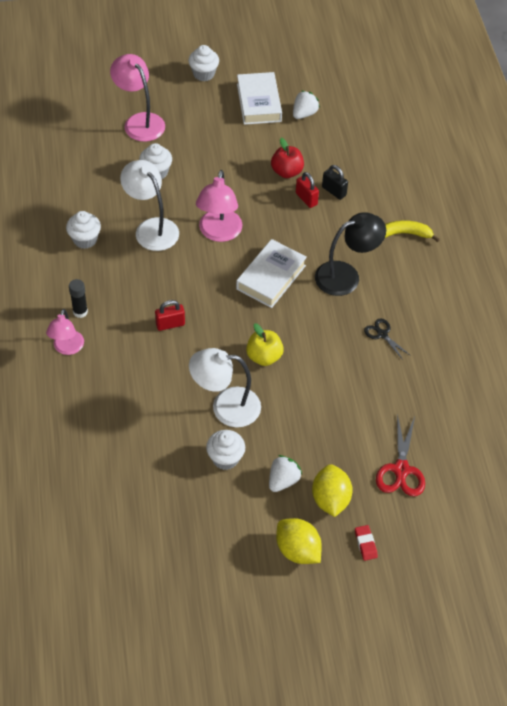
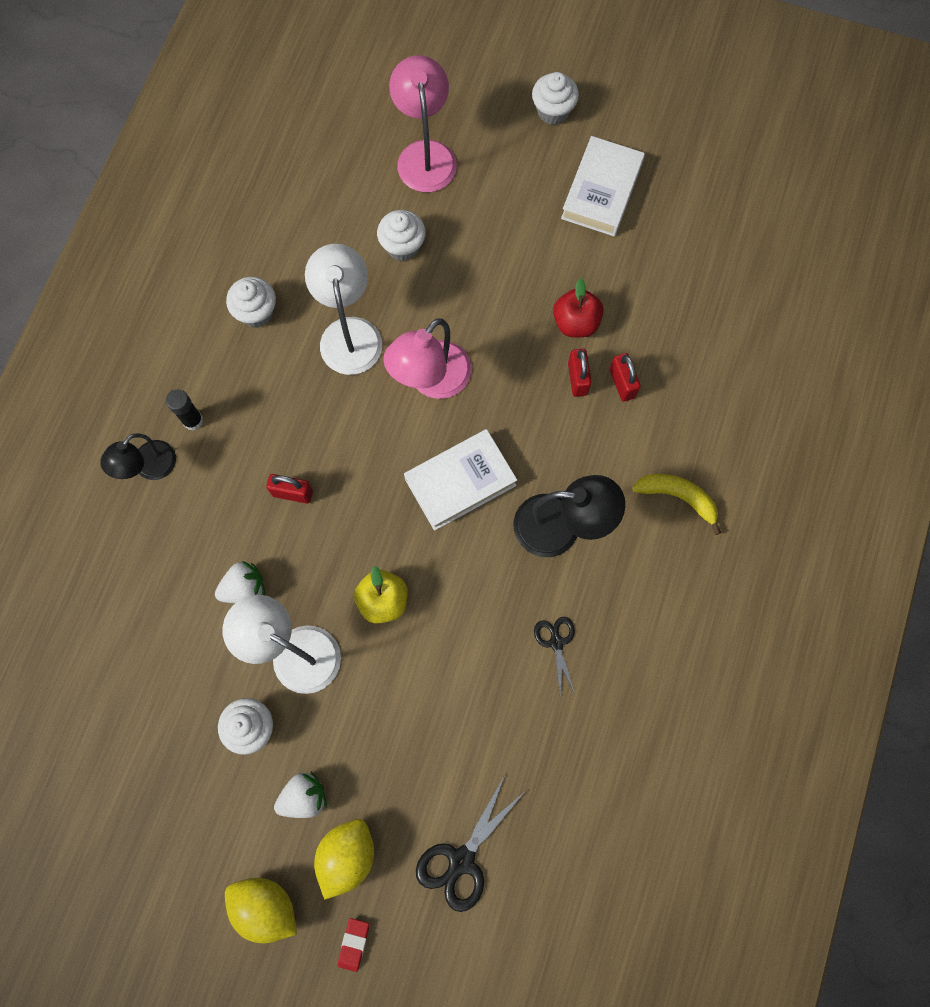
camera: 30 degrees right, 20 degrees up
pink lamp [46,309,84,355] -> black lamp [100,433,176,480]
yellow lemon [276,518,322,564] -> yellow lemon turned 45 degrees counterclockwise [225,878,297,943]
white strawberry [293,90,320,119] -> white strawberry moved to [215,561,265,604]
black padlock [322,165,348,200] -> red padlock [610,353,641,402]
red scissors [376,414,425,497] -> black scissors [416,775,524,912]

